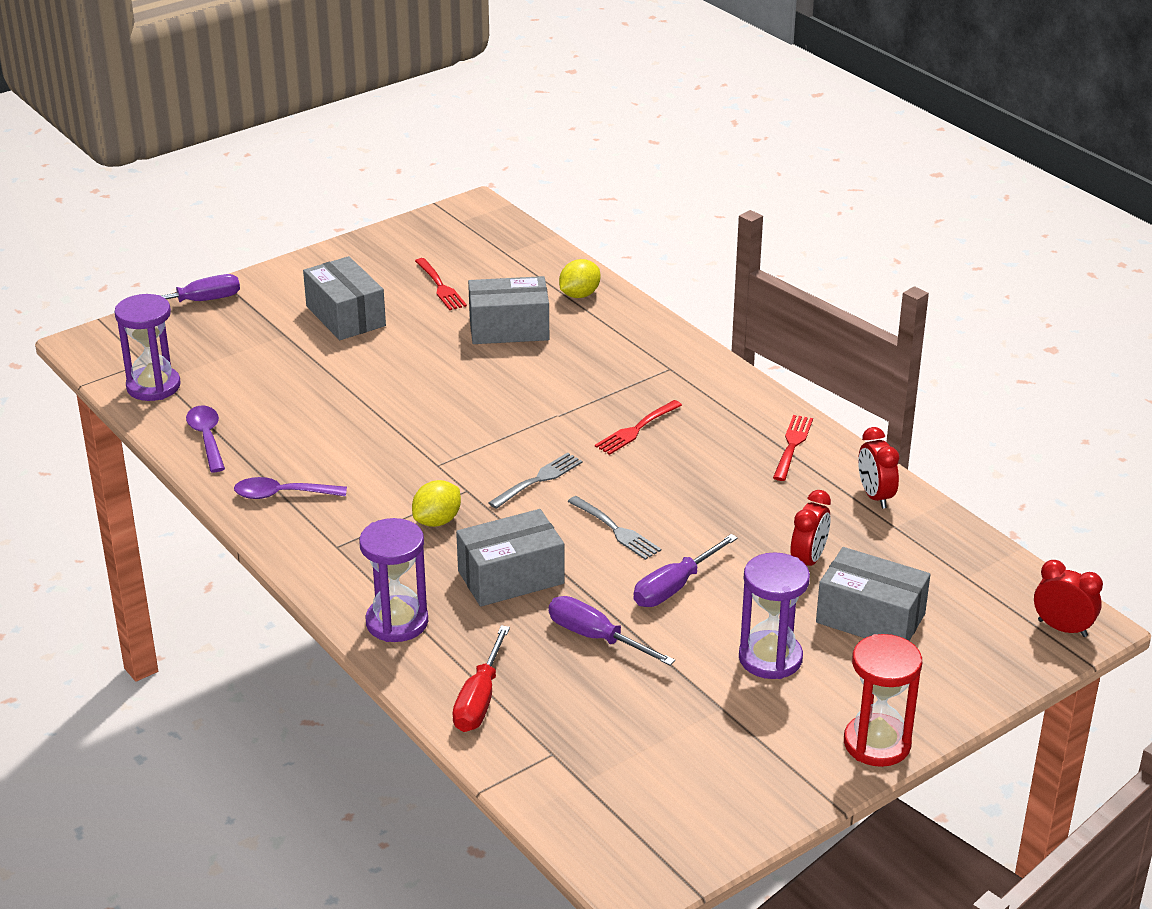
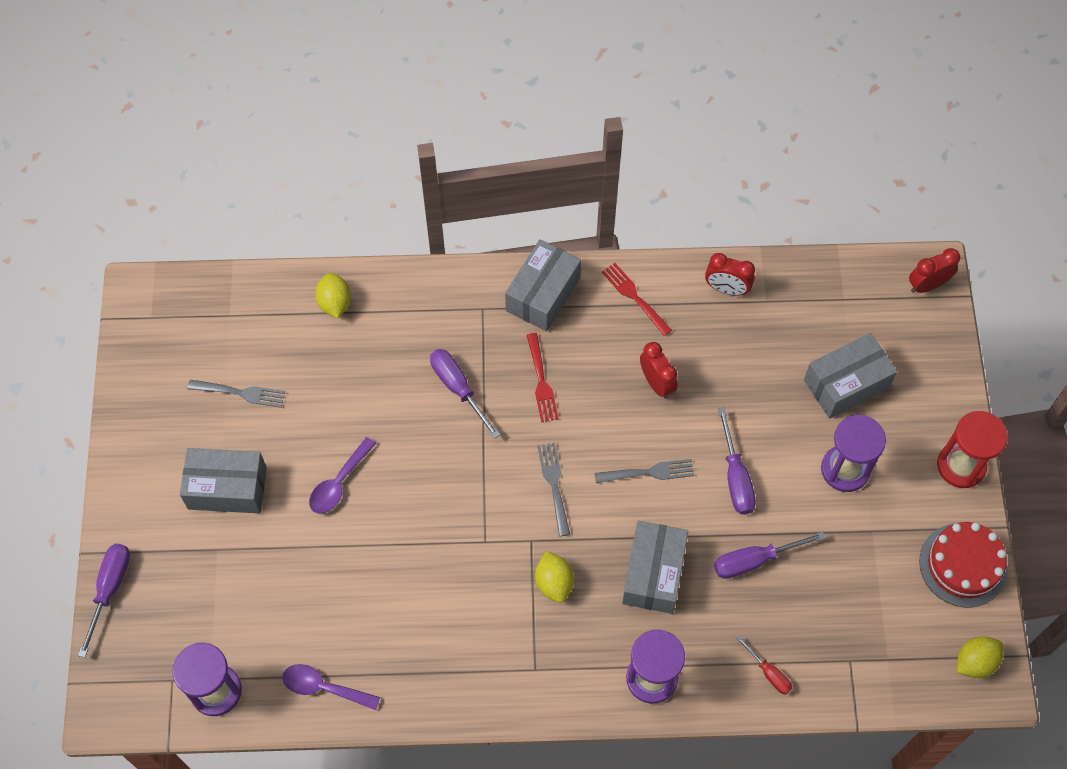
camera: 55 degrees left, 30 degrees up
purple spoon [234,477,347,499] -> purple spoon moved to [309,437,376,514]
red fork [415,258,467,310] -> grey fork [188,380,285,408]
red screwdriver [452,625,510,732] -> red screwdriver [737,636,792,695], size x0.61
grey box [468,276,549,344] -> grey box moved to [505,239,581,331]
red clock [790,490,831,566] -> red clock moved to [640,342,678,399]
none -> purple screwdriver [430,349,500,439]
none -> red cake [919,522,1008,607]
none -> yellow lemon [957,636,1004,678]

